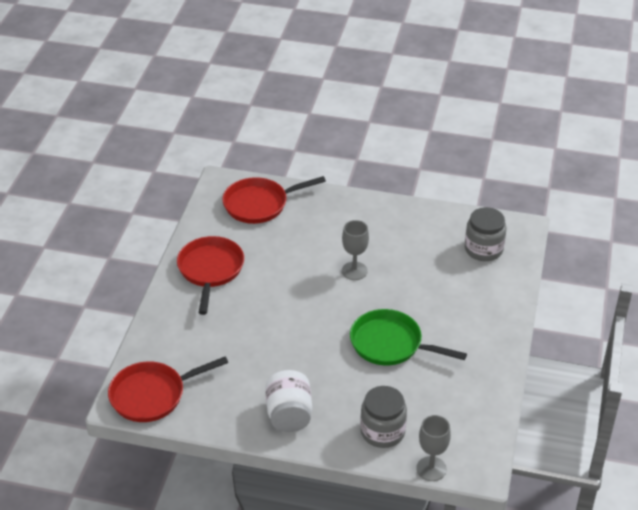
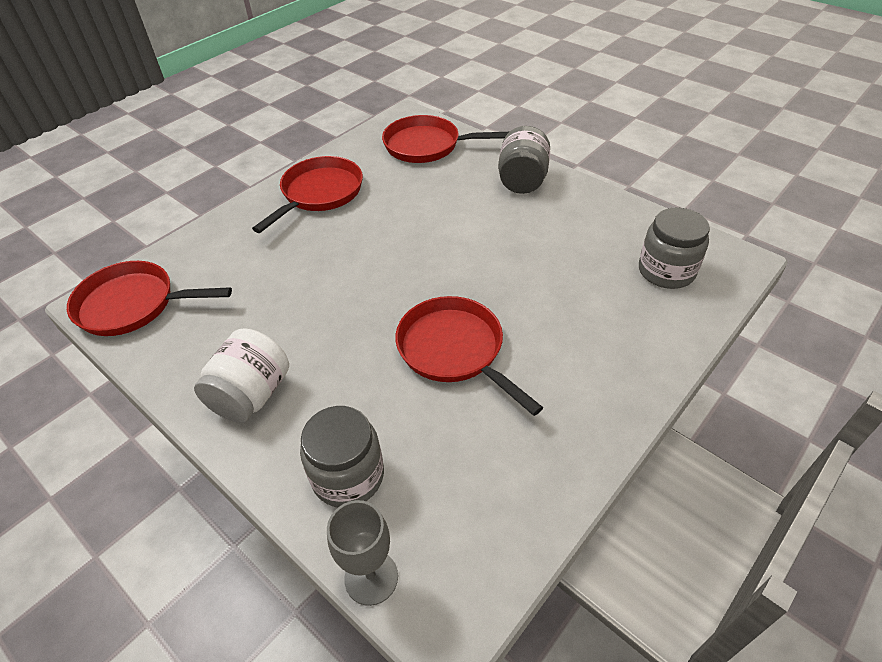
camera: 30 degrees right, 5 degrees up
grey goblet [342,220,369,280] -> none
green pan [350,309,467,366] -> red pan [395,296,543,416]
none -> grey jar [498,126,550,194]

